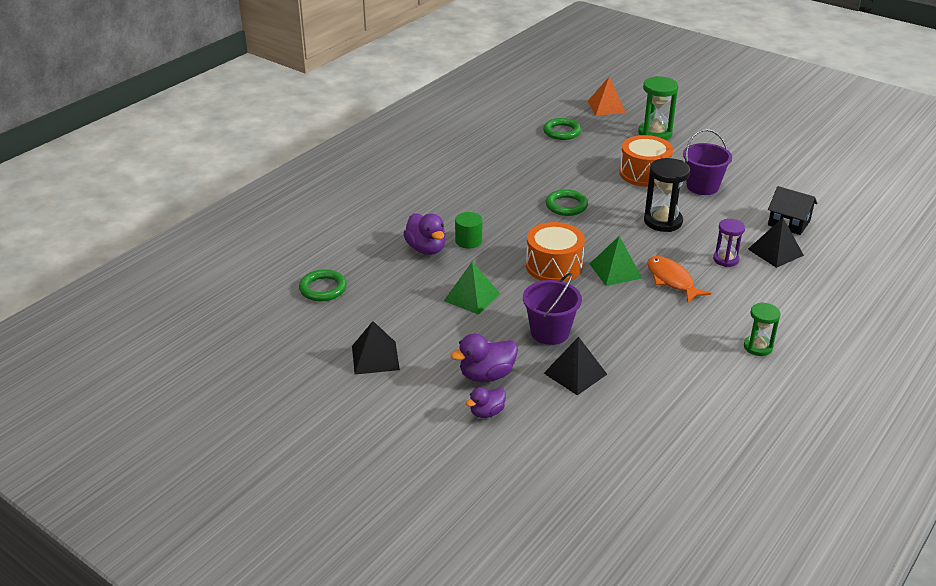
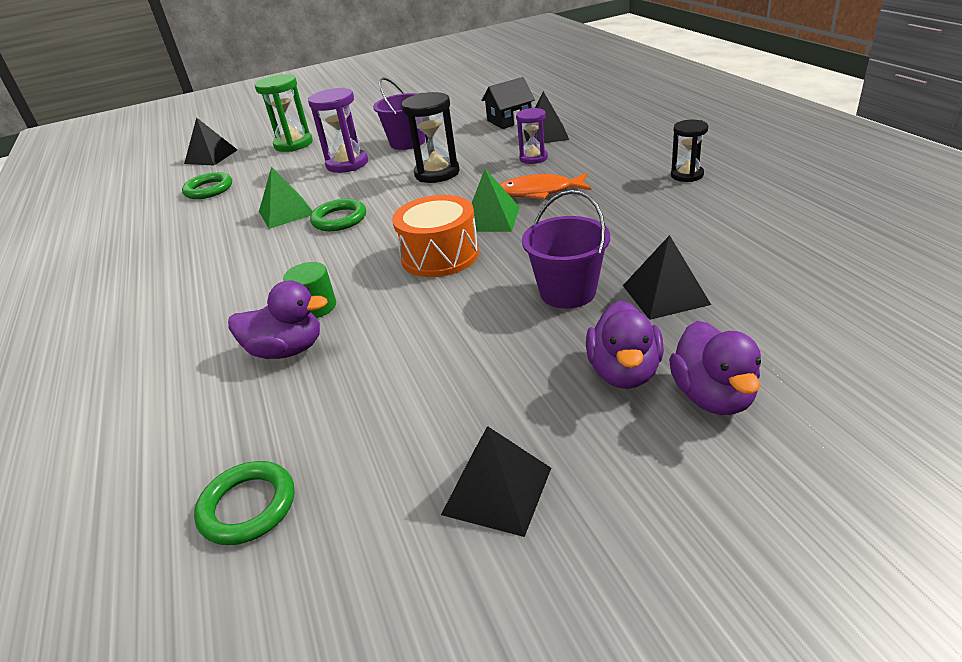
camera: 55 degrees left, 0 degrees up
green pyramid [444,262,500,315] -> green pyramid moved to [259,166,313,229]
purple duck [466,387,506,418] -> purple duck [669,321,761,415], size x1.59
orange pyramid [587,77,626,115] -> black pyramid [184,117,237,165]
orange drum [619,135,673,187] -> purple hourglass [308,88,368,173]
green hourglass [744,302,781,356] -> black hourglass [671,120,708,182]

